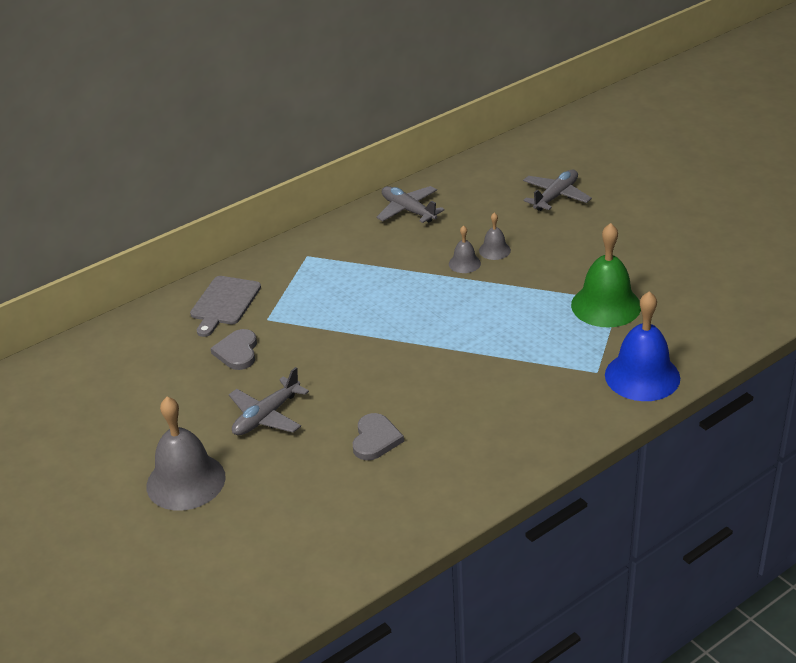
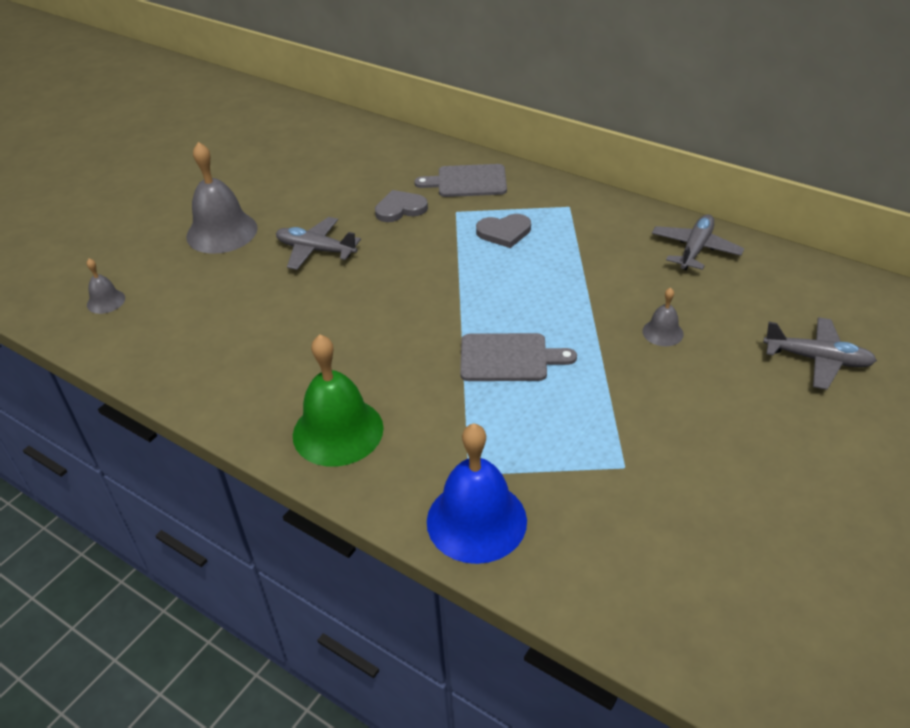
camera: 70 degrees right, 5 degrees up
grey heart [353,413,404,460] -> grey heart moved to [476,214,531,248]
grey bell [449,225,481,273] -> grey bell moved to [87,258,125,314]
green bell [571,223,641,328] -> green bell moved to [293,334,384,467]
none -> grey cutting board [460,333,577,381]

